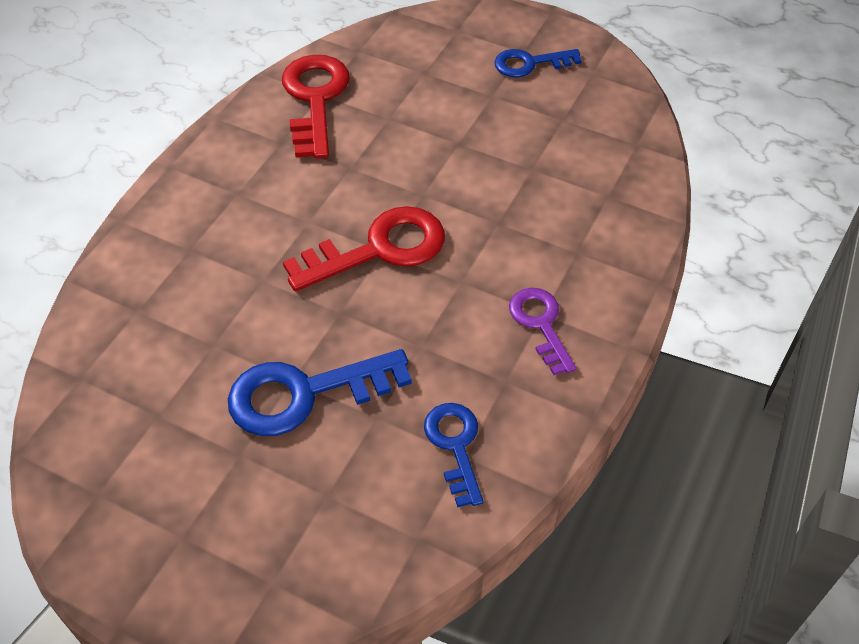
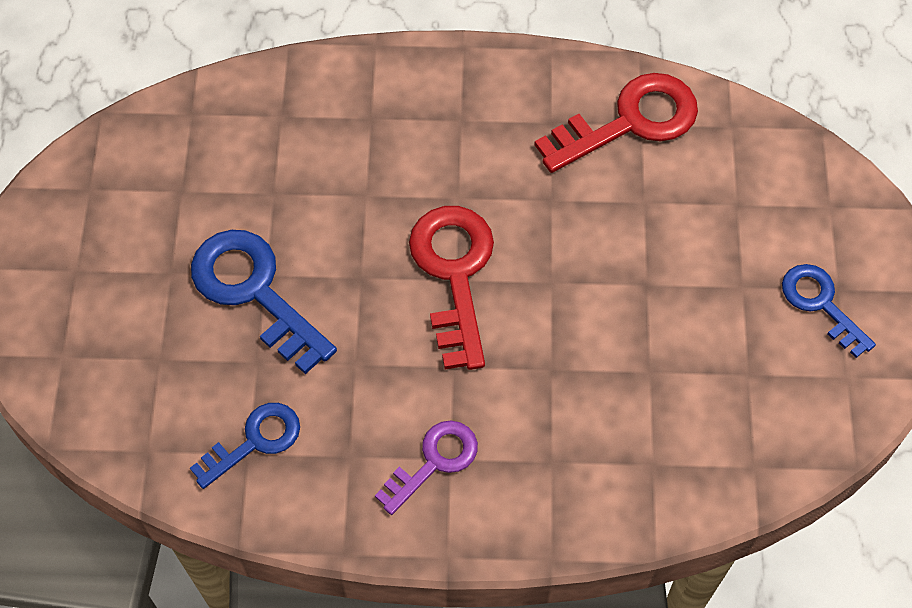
camera: 65 degrees right, 10 degrees up
red key [283,206,445,291] -> red key turned 135 degrees counterclockwise [409,206,494,370]

